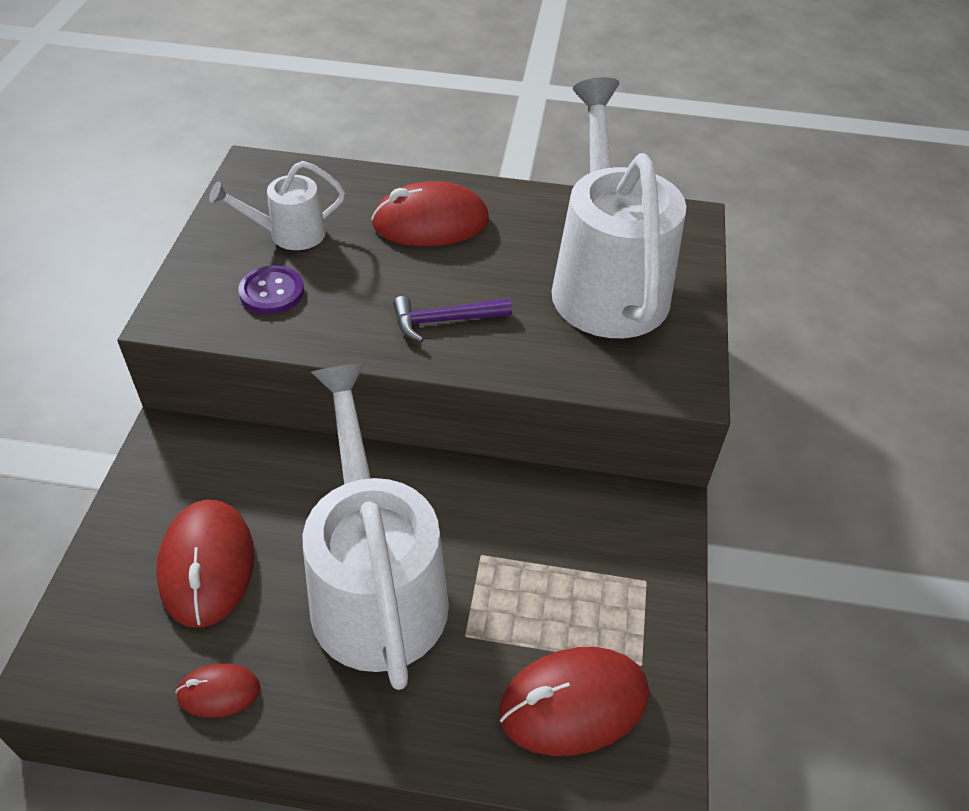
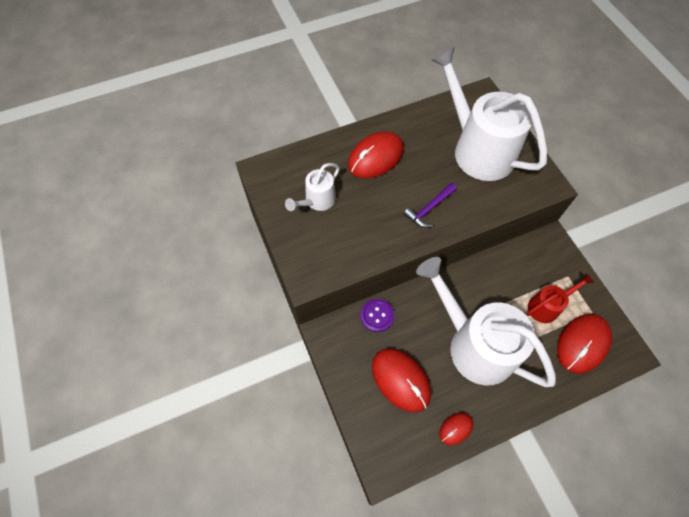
camera: 30 degrees left, 15 degrees up
purple button [238,265,304,314] -> purple button moved to [360,299,394,332]
none -> red watering can [527,273,594,323]

